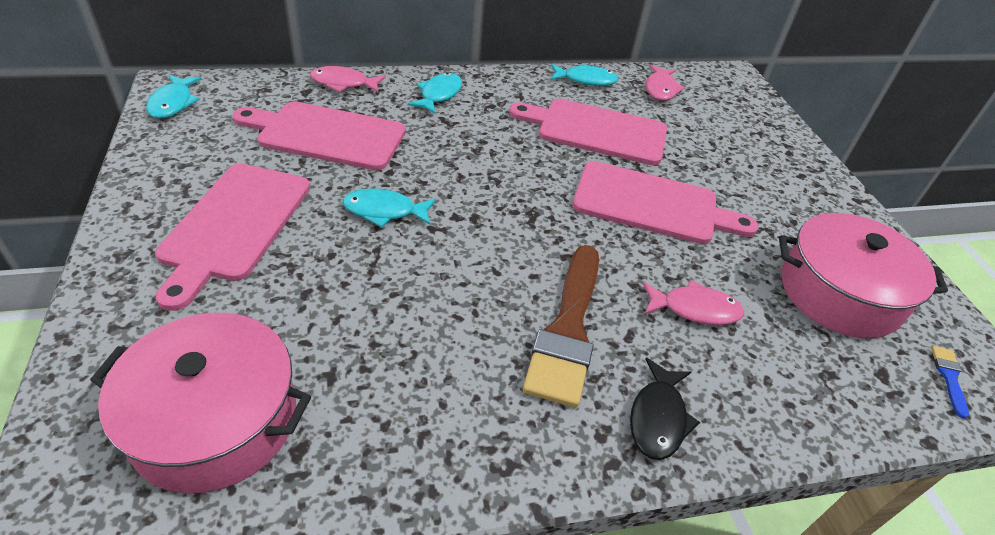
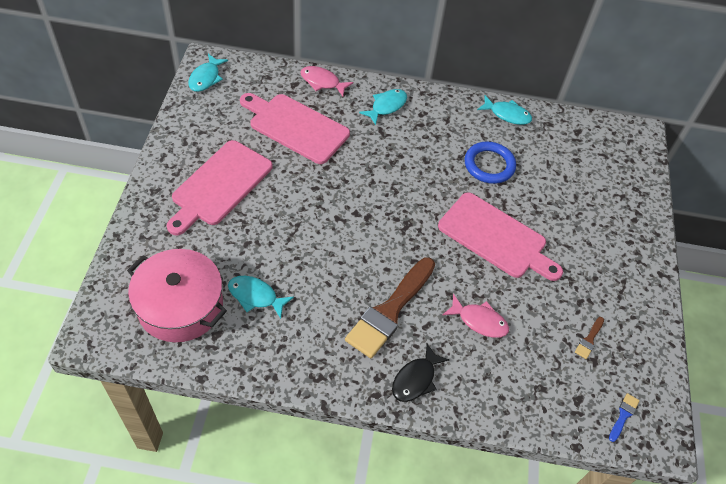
camera: 20 degrees right, 10 degrees up
turquoise fish [342,189,436,228] -> turquoise fish moved to [228,276,294,319]
pink cutting board [509,99,667,165] -> blue ring [465,141,516,184]
pink fish [646,64,685,101] -> none
pink pot [779,213,948,338] -> brown brush [575,317,604,359]

